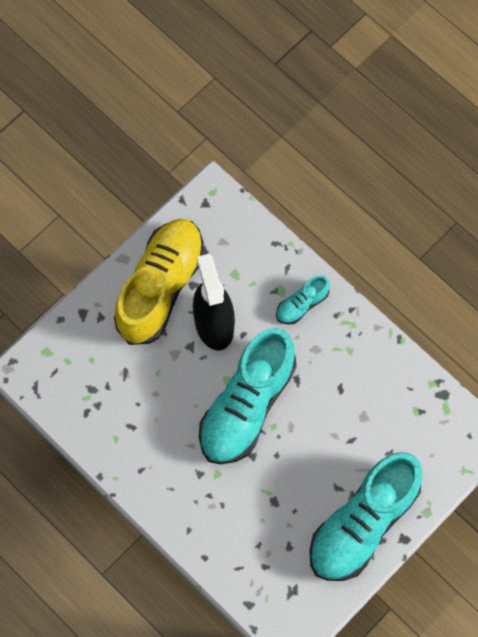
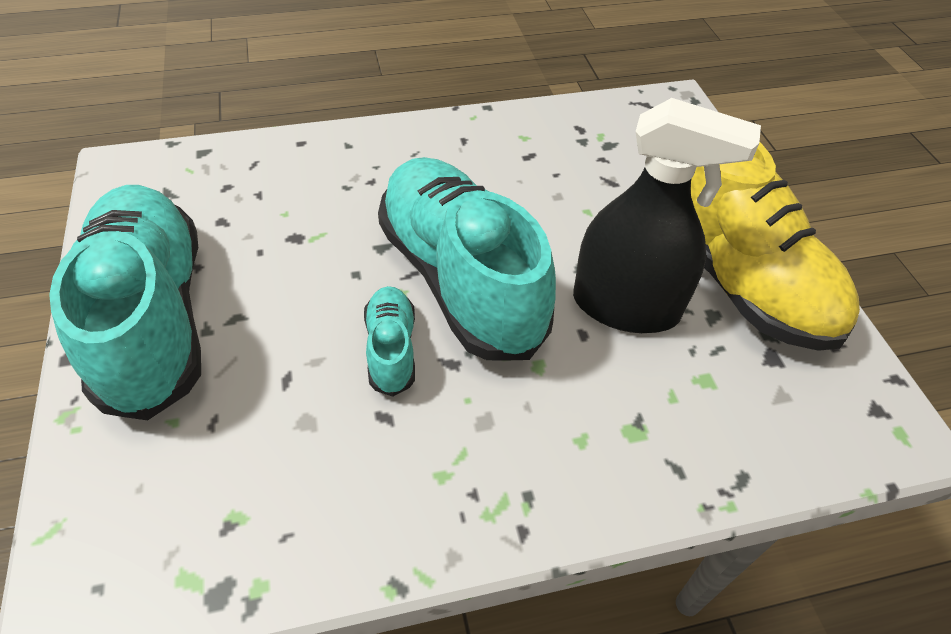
camera: 120 degrees right, 20 degrees down
turquoise shoe [276,275,330,325] -> turquoise shoe moved to [364,286,415,397]

